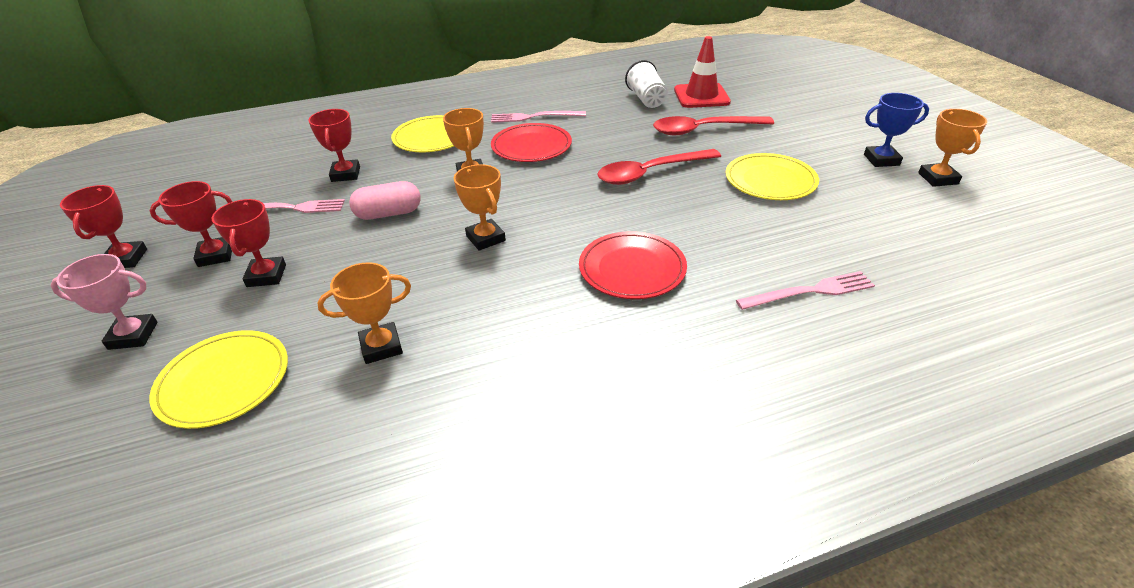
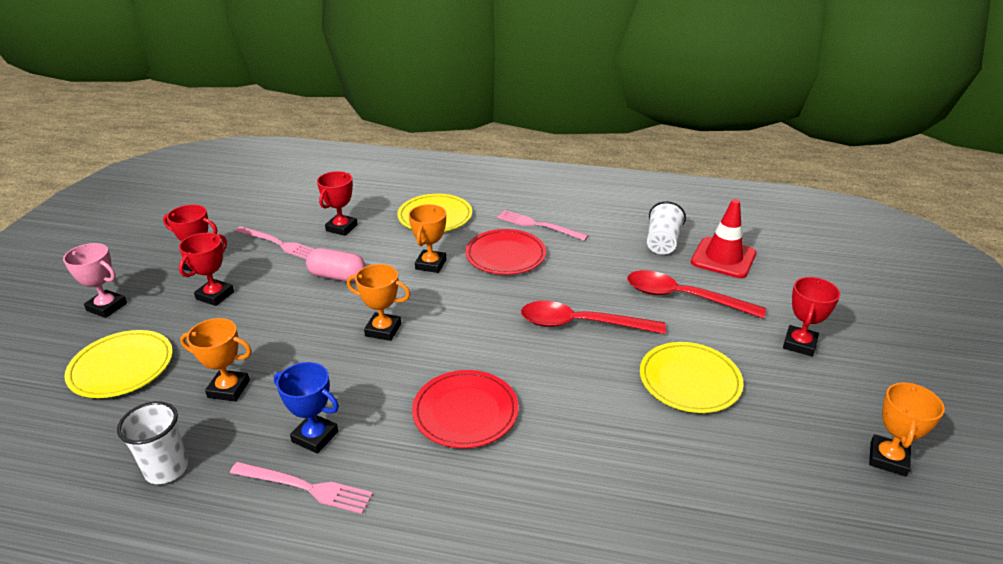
camera: 30 degrees right, 5 degrees down
red trophy [60,185,147,268] -> red trophy moved to [783,277,840,357]
orange trophy [454,164,506,251] -> orange trophy turned 75 degrees counterclockwise [347,264,410,341]
pink fork [736,271,875,310] -> pink fork moved to [230,462,373,514]
blue trophy [864,93,929,167] -> blue trophy moved to [274,362,339,454]
none -> white cup [117,402,188,484]

